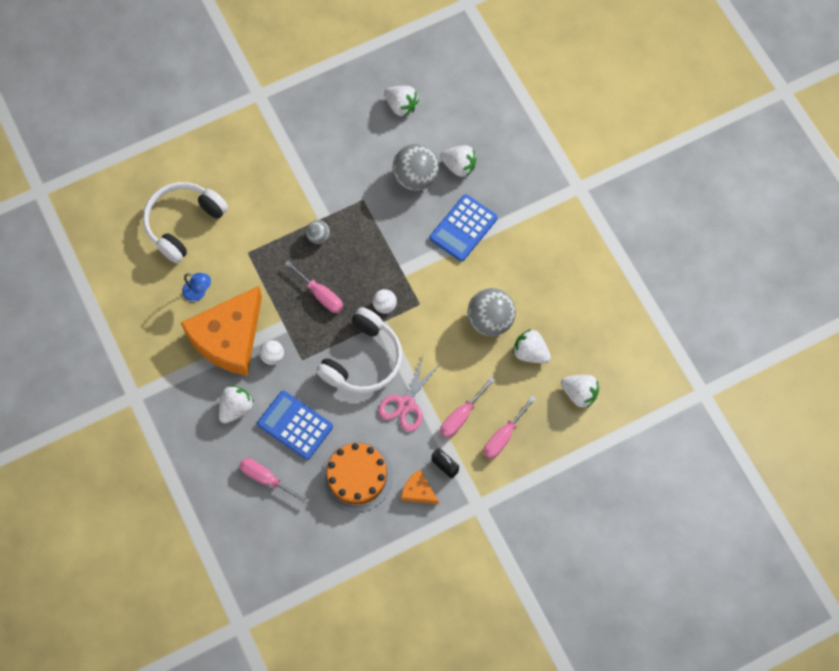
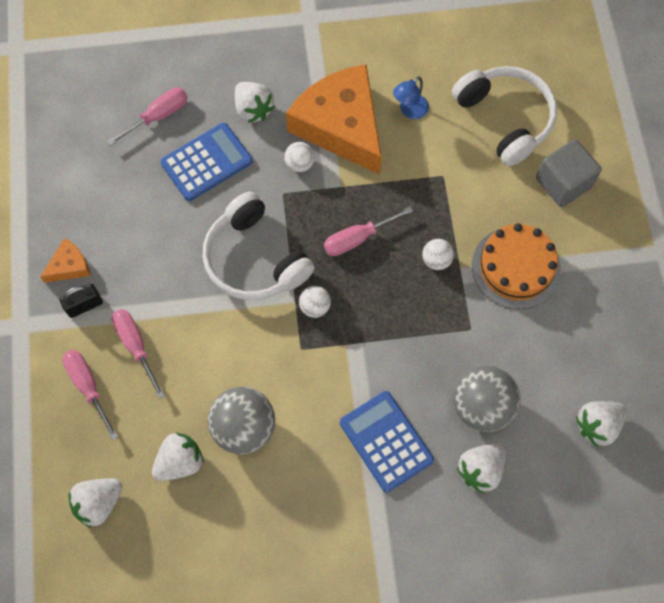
camera: 110 degrees right, 0 degrees up
grey ball [306,220,330,244] -> white ball [422,239,454,270]
orange cake [322,442,393,512] -> orange cake moved to [472,223,561,309]
pink scissors [378,356,441,431] -> none
none -> grey cube [536,139,602,207]

